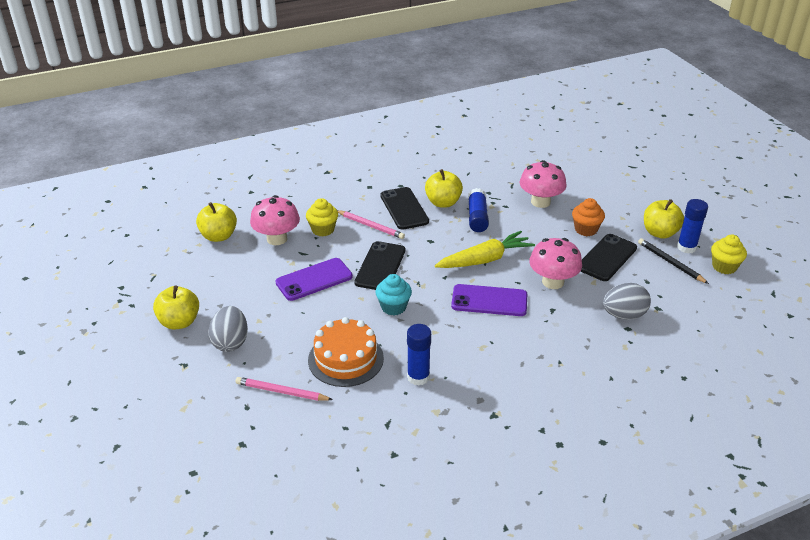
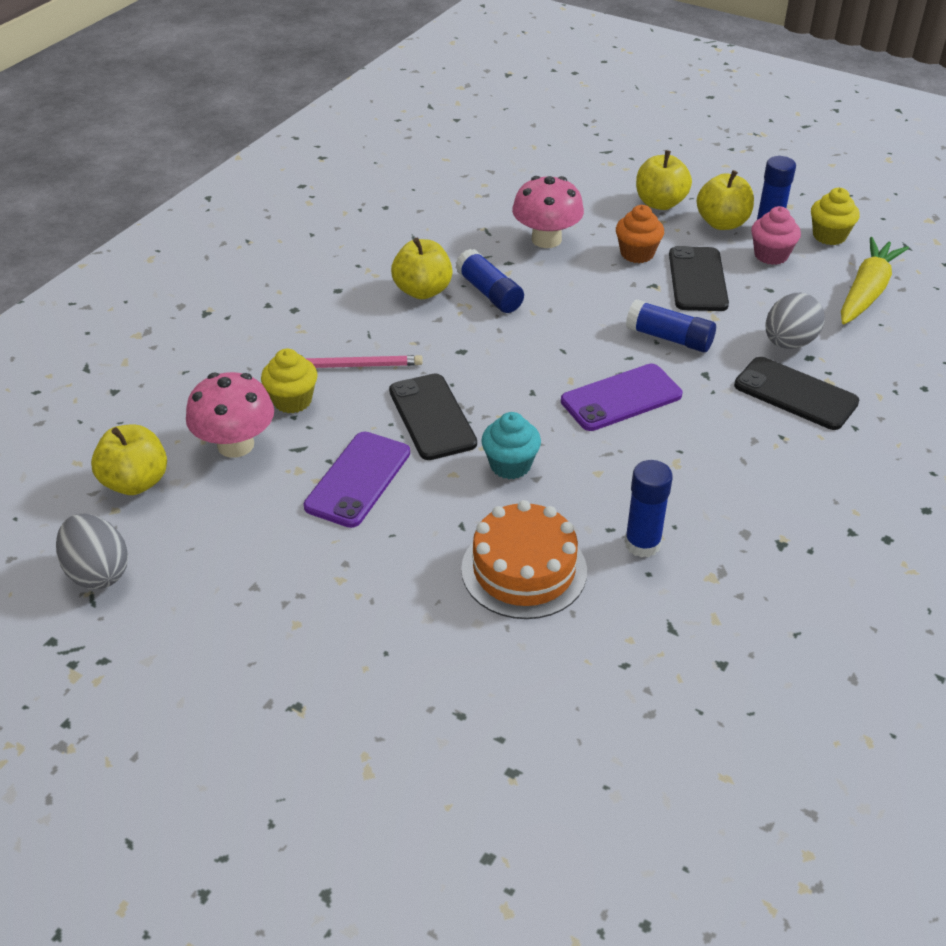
camera: 35 degrees left, 5 degrees up
yellow apple [153,285,199,329] -> yellow apple moved to [636,150,692,210]
grey egg [208,306,248,352] -> grey egg moved to [56,514,128,589]
pink pencil [236,377,333,401] -> none
black phone [380,187,429,230] -> black phone moved to [734,357,859,430]
yellow carrot [435,231,535,268] -> yellow carrot moved to [841,237,909,324]
pink mushroom [529,238,582,289] -> blue glue stick [626,299,716,352]
black pencil [638,238,709,284] -> pink cupcake [751,206,801,265]

